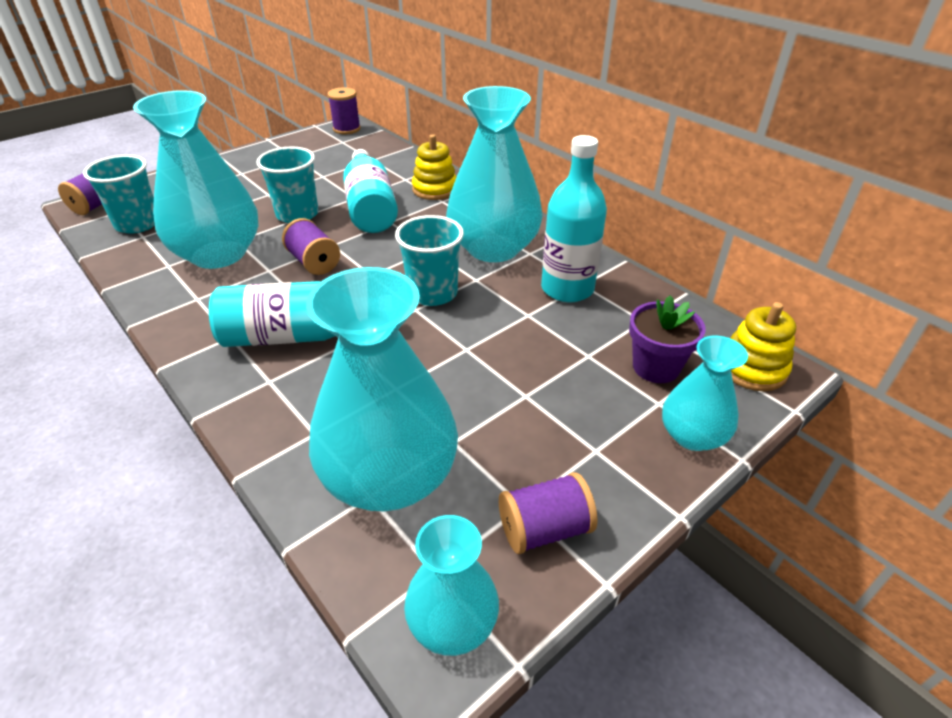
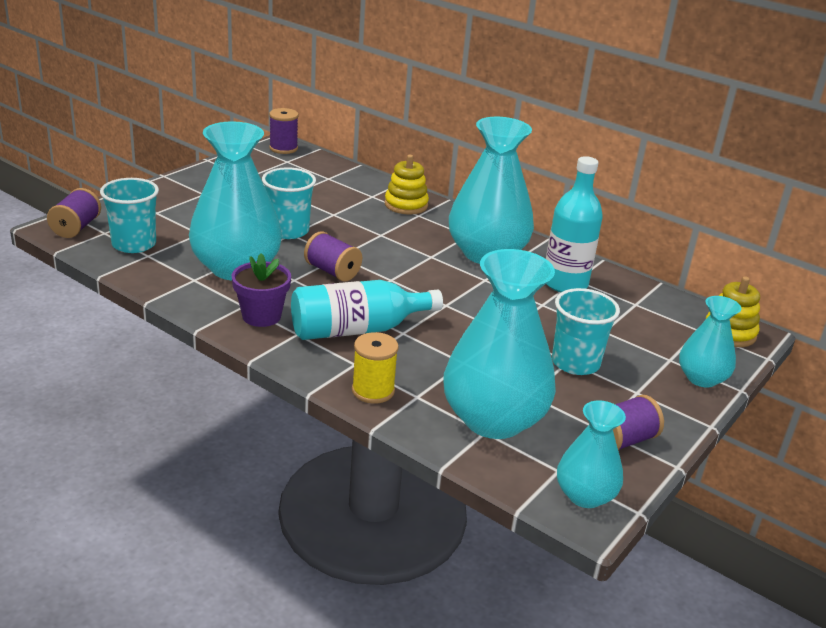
camera: 15 degrees left, 10 degrees down
turquoise bottle [343,149,398,233] -> none
turquoise cup [395,215,464,306] -> turquoise cup moved to [552,288,620,375]
purple flower pot [629,296,706,383] -> purple flower pot moved to [232,253,291,327]
none -> yellow spool [352,332,399,404]

